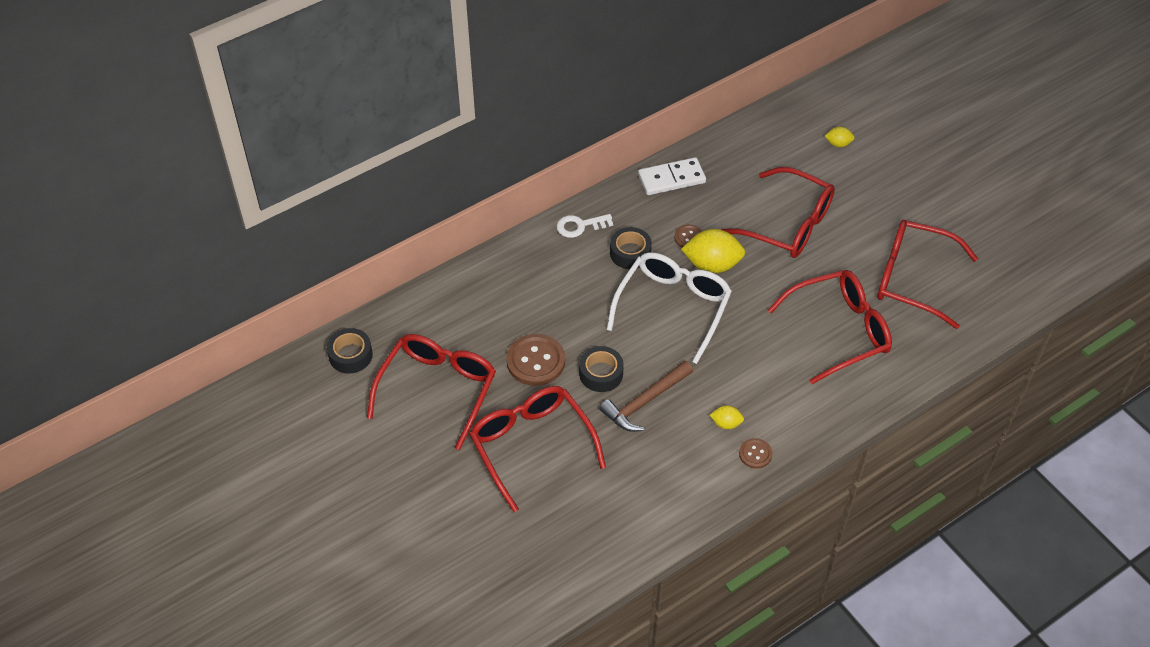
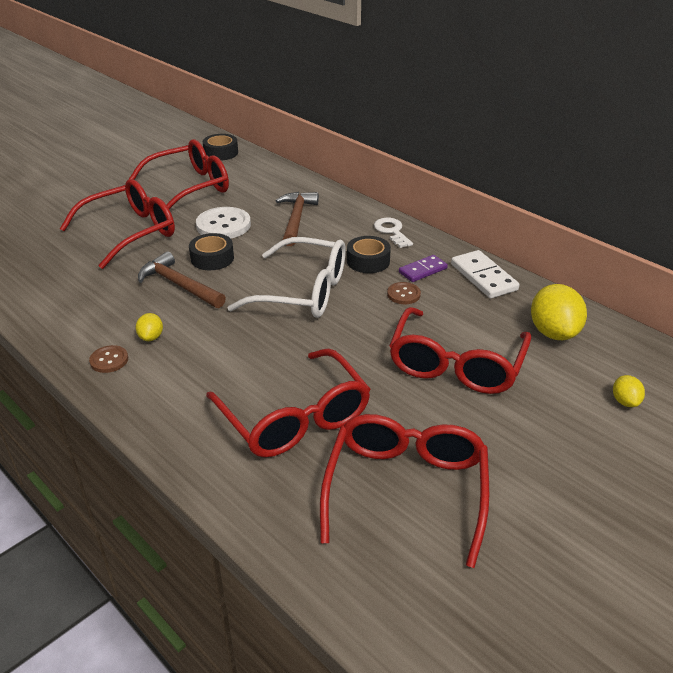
camera: 80 degrees right, 15 degrees down
red glasses [367,334,496,450] -> red glasses turned 45 degrees counterclockwise [129,139,229,209]
brown button [506,334,565,386] -> white button [196,207,251,238]
yellow lemon [681,229,745,273] -> yellow lemon moved to [531,284,587,340]
none -> brown hammer [276,192,319,246]
none -> purple domino [399,255,448,282]

